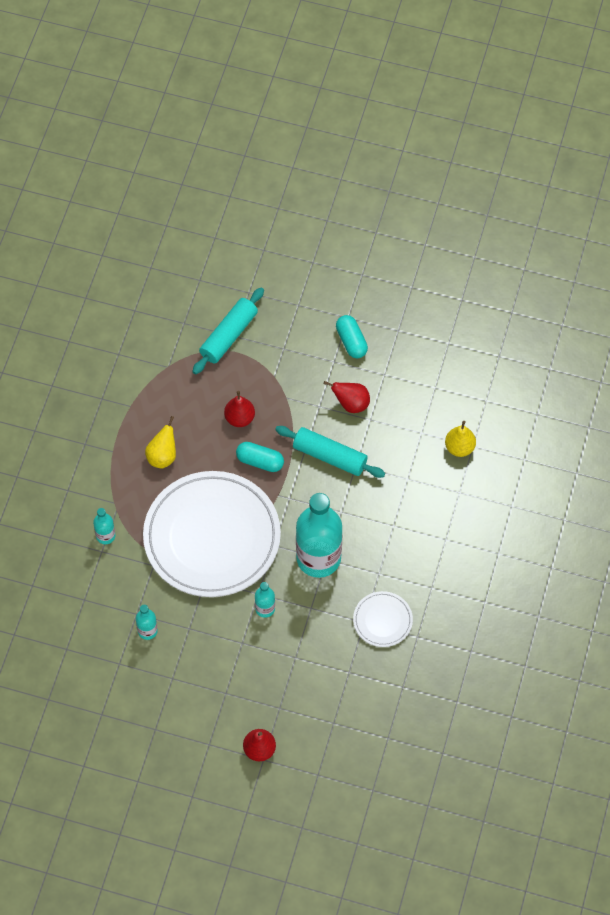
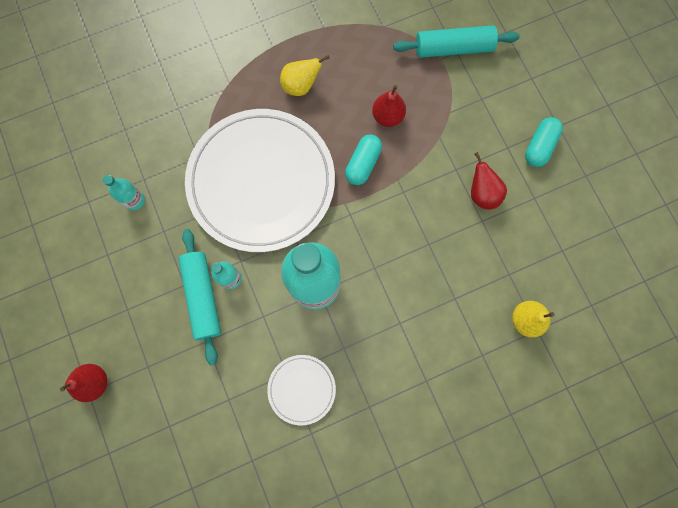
camera: 50 degrees right, 15 degrees up
turquoise bottle [93,508,115,544] -> none
turquoise capsule [236,442,284,472] -> turquoise capsule turned 45 degrees clockwise [345,134,382,185]
turquoise rolling pin [275,426,385,478] -> turquoise rolling pin moved to [178,229,221,365]

